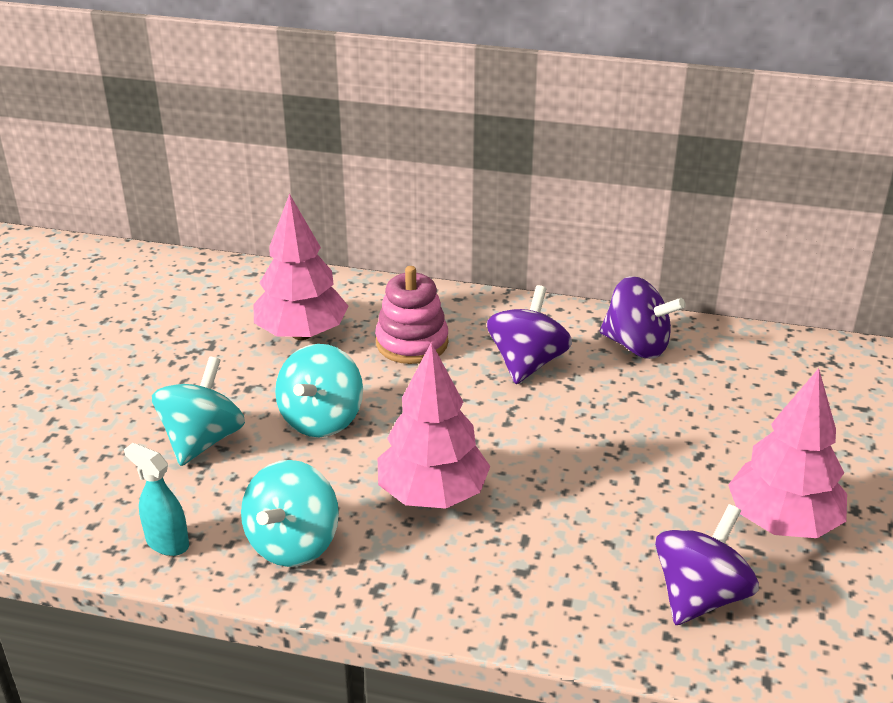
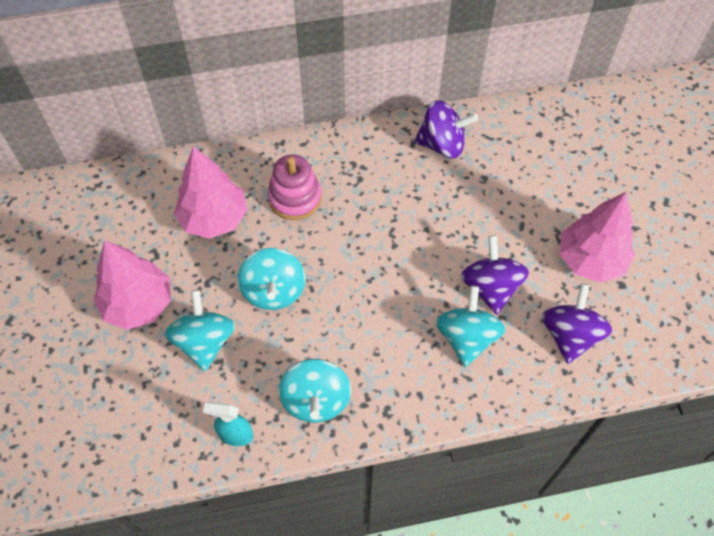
camera: 25 degrees left, 25 degrees up
pink tree [378,342,490,509] -> pink tree moved to [93,240,171,330]
purple spinning top [487,285,572,384] -> purple spinning top moved to [461,235,529,314]
none -> turquoise spinning top [436,286,506,367]

